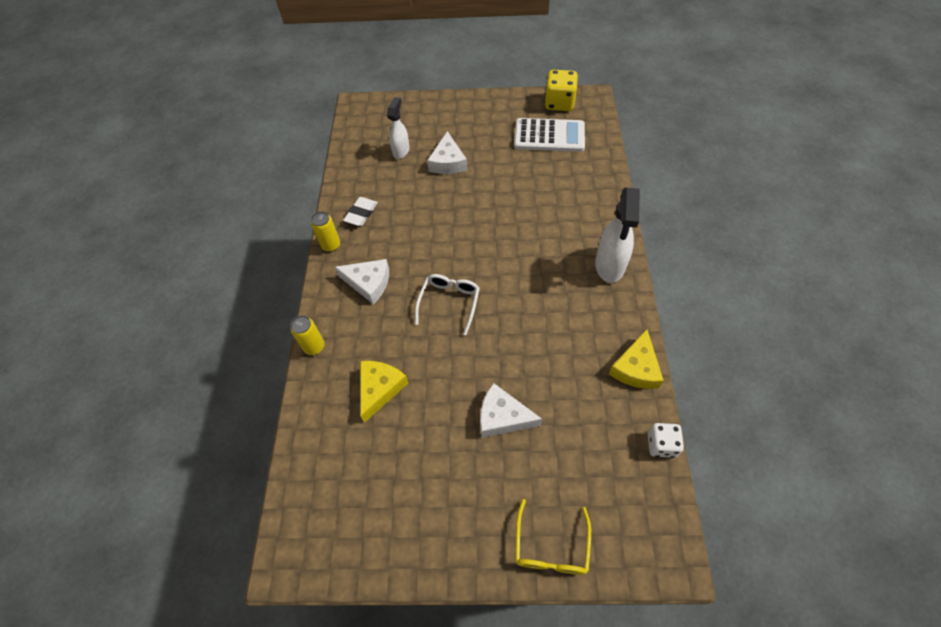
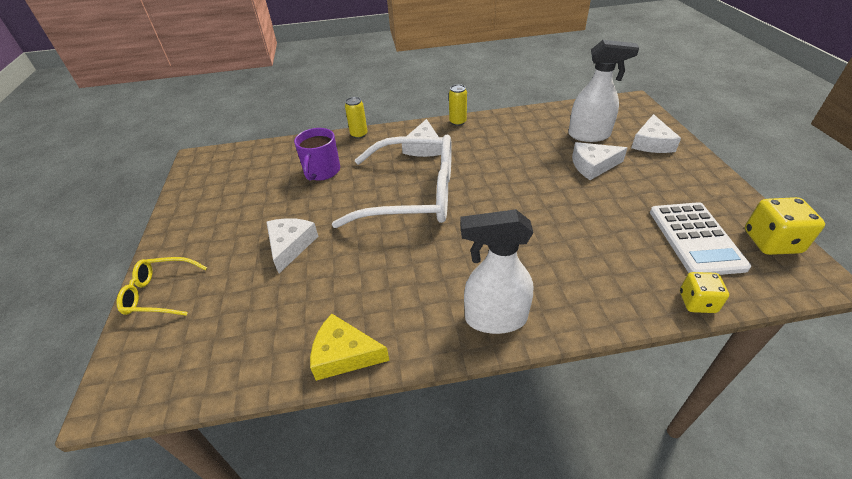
camera: 80 degrees right, 15 degrees down
white eraser [343,197,378,226] -> none
yellow cheese [360,361,408,423] -> purple mug [294,128,340,181]
white spray bottle [387,97,410,159] -> white spray bottle [568,40,639,142], size x1.60
white glasses [415,274,480,335] -> white glasses [332,134,452,228], size x2.13
white dice [648,423,684,458] -> none
none -> white cheese [631,114,681,153]
none -> yellow dice [680,272,729,313]

